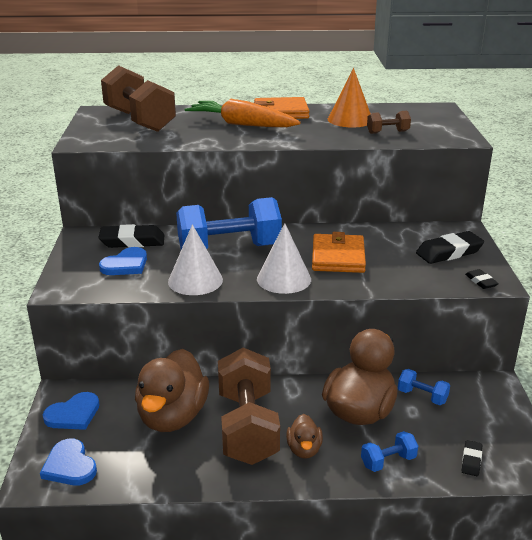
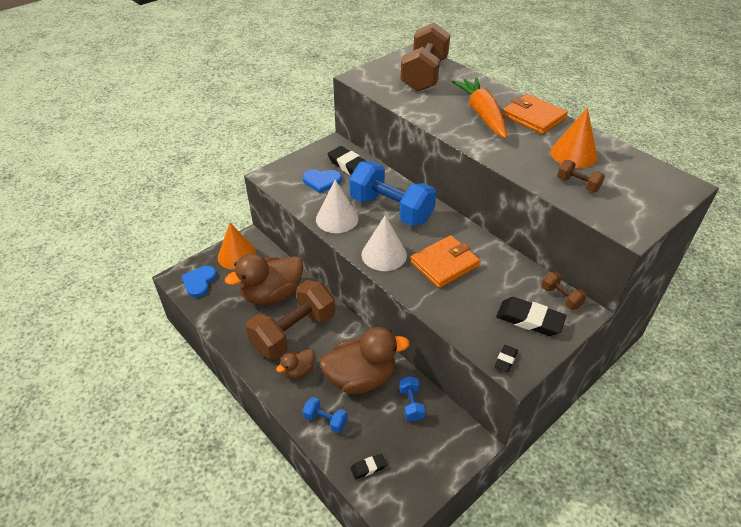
camera: 50 degrees right, 15 degrees up
blue heart [43,392,100,430] -> orange cone [218,223,257,270]
none -> brown dumbbell [541,272,587,310]

